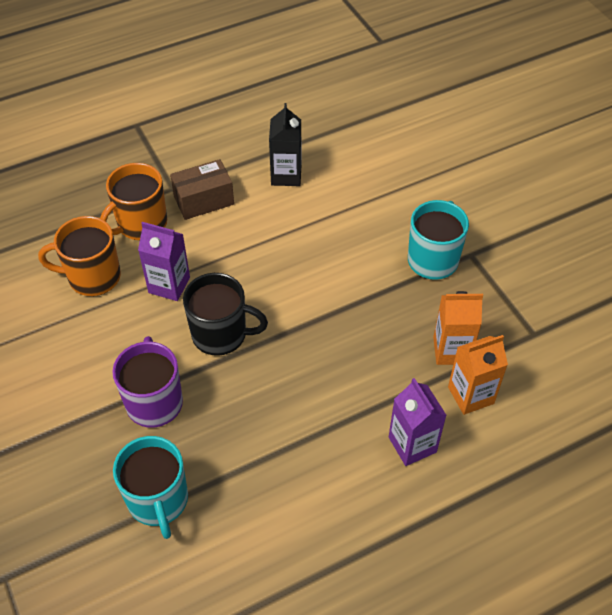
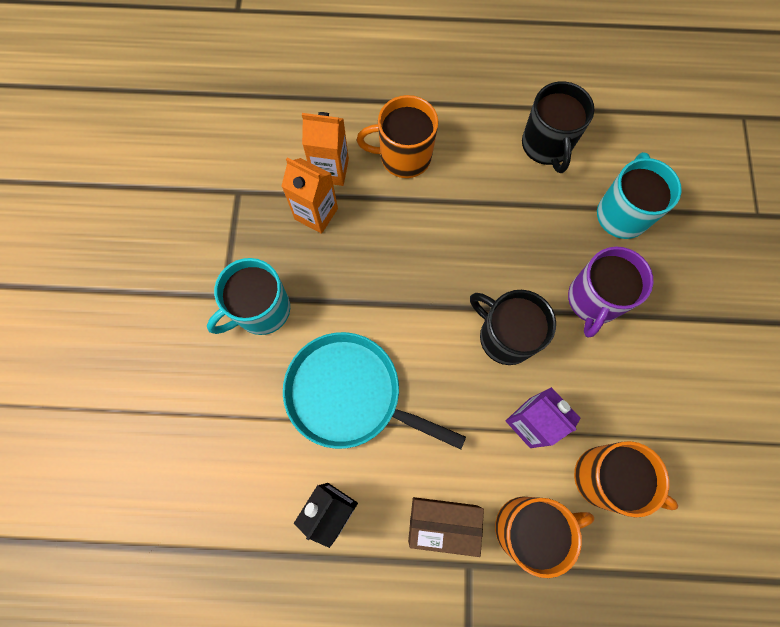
camera: 150 degrees left, 20 degrees up
purple carton [389,378,447,466] -> orange mug [357,95,438,178]
none -> turquoise pan [283,332,466,449]
none -> black mug [522,81,595,173]

